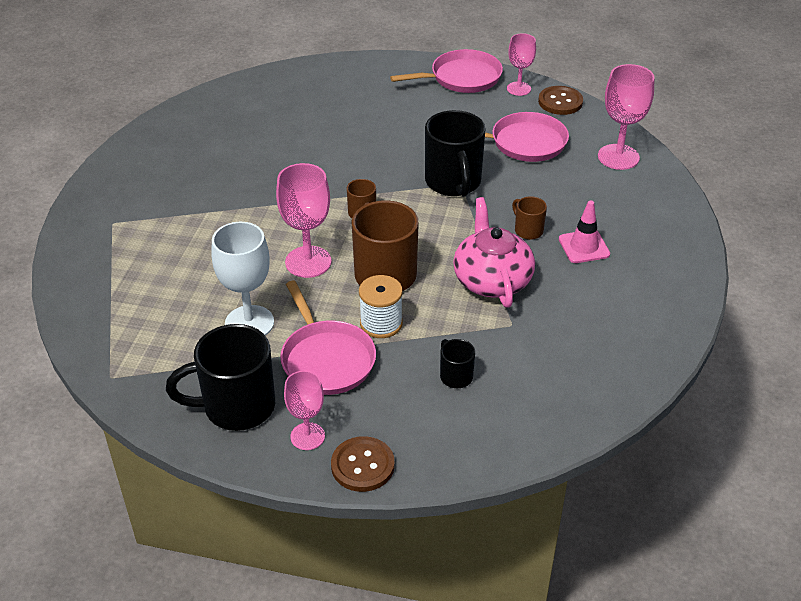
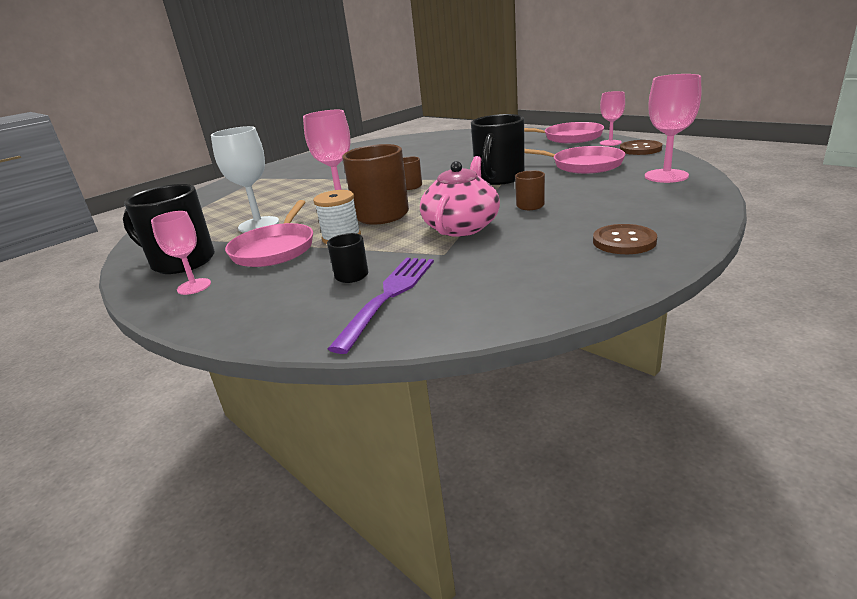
camera: 35 degrees right, 15 degrees down
brown button [331,436,394,492] -> brown button moved to [593,224,657,254]
pink traffic cone [559,200,610,263] -> none
none -> purple fork [328,258,434,354]

